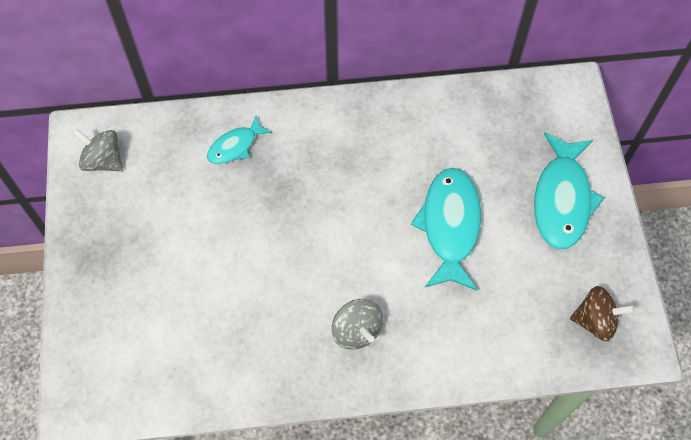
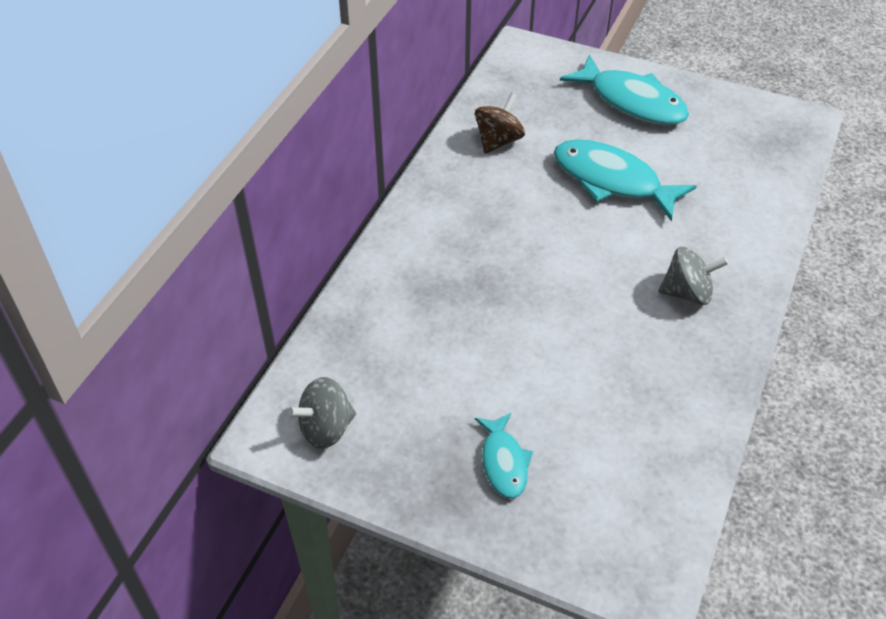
camera: 60 degrees left, 15 degrees down
turquoise fish [207,116,272,164] -> turquoise fish moved to [475,413,533,499]
brown spinning top [570,286,634,341] -> brown spinning top moved to [475,93,525,154]

